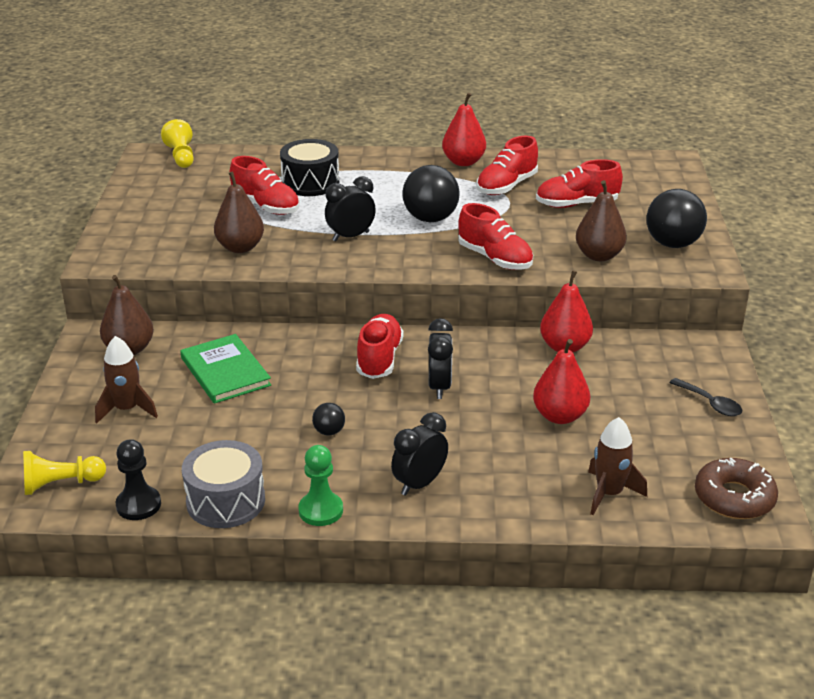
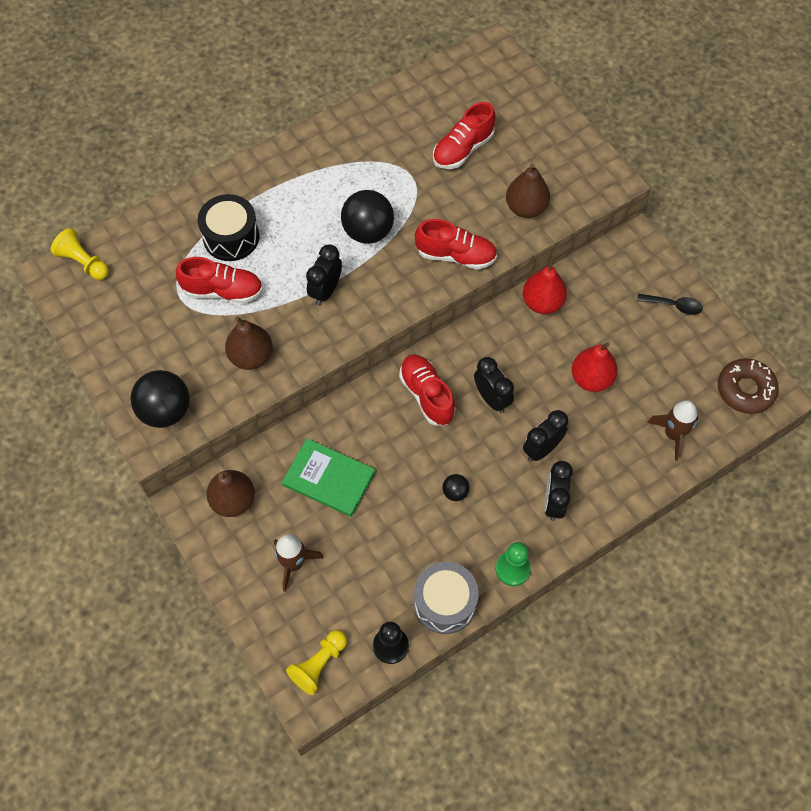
camera: 35 degrees left, 30 degrees up
red pear [442,93,486,166] -> none
red shoe [476,136,538,195] -> none
black ball [646,189,707,248] -> black ball moved to [131,370,190,428]
none -> black clock [523,410,568,462]

